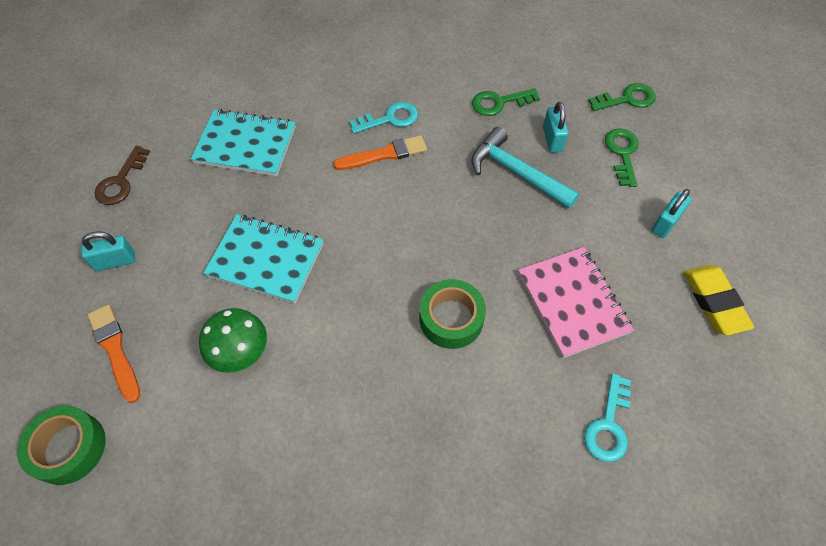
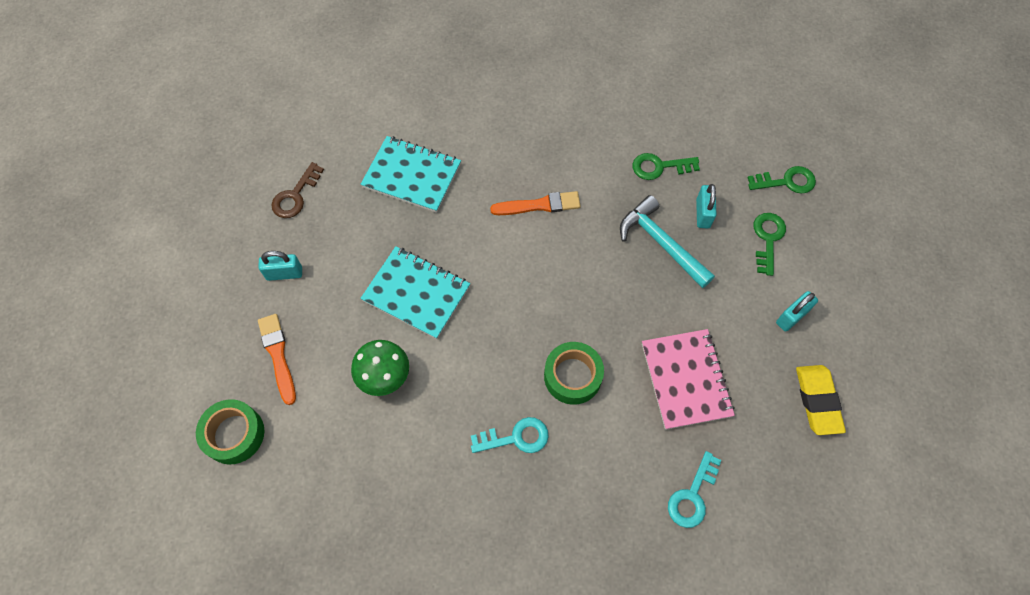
camera: 10 degrees right, 5 degrees up
turquoise key [349,102,418,134] -> turquoise key moved to [471,417,549,453]

